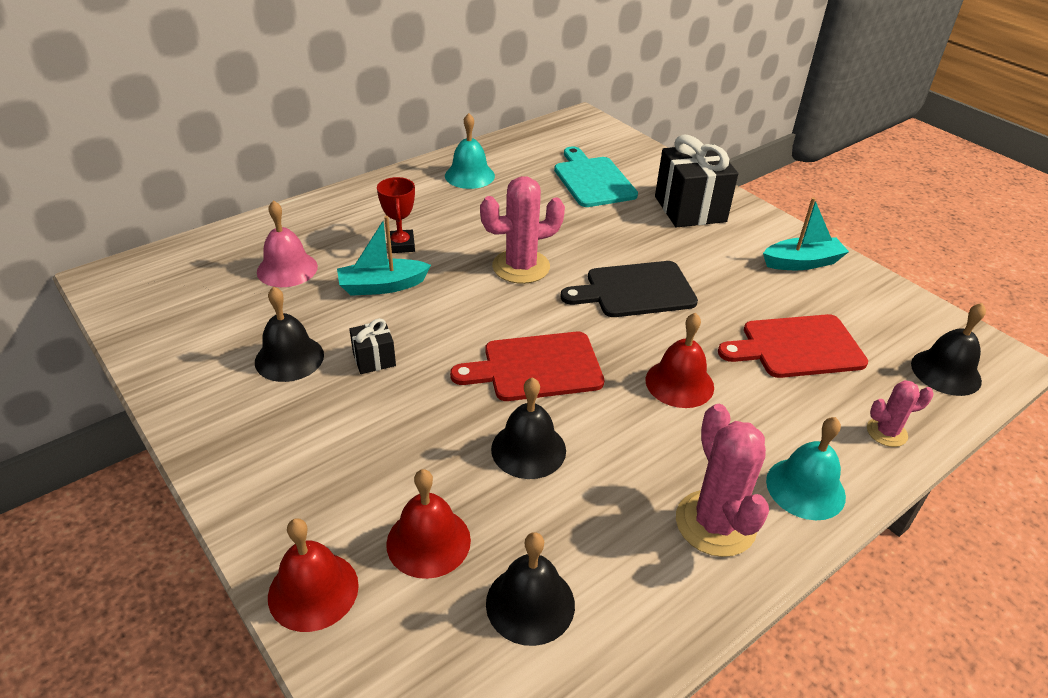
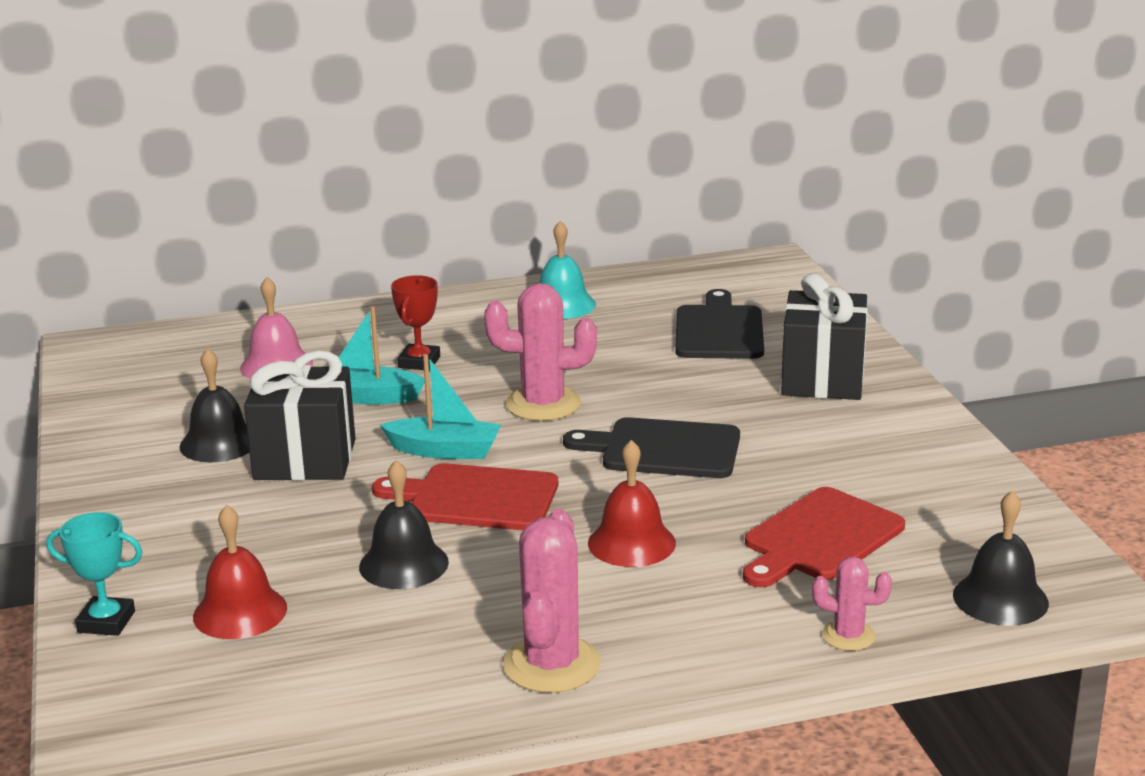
camera: 25 degrees right, 15 degrees down
red bell [268,518,359,632] -> turquoise trophy [46,512,143,636]
black gift [349,318,396,374] -> black gift [244,350,356,480], size x2.11
black bell [486,532,575,646] -> none
turquoise cutting board [554,146,638,207] -> black cutting board [676,289,764,359]
red cutting board [718,314,868,378] -> red cutting board turned 60 degrees counterclockwise [743,487,905,587]
turquoise boat [763,197,849,270] -> turquoise boat moved to [380,354,501,459]
turquoise bell [766,417,846,520] -> none

